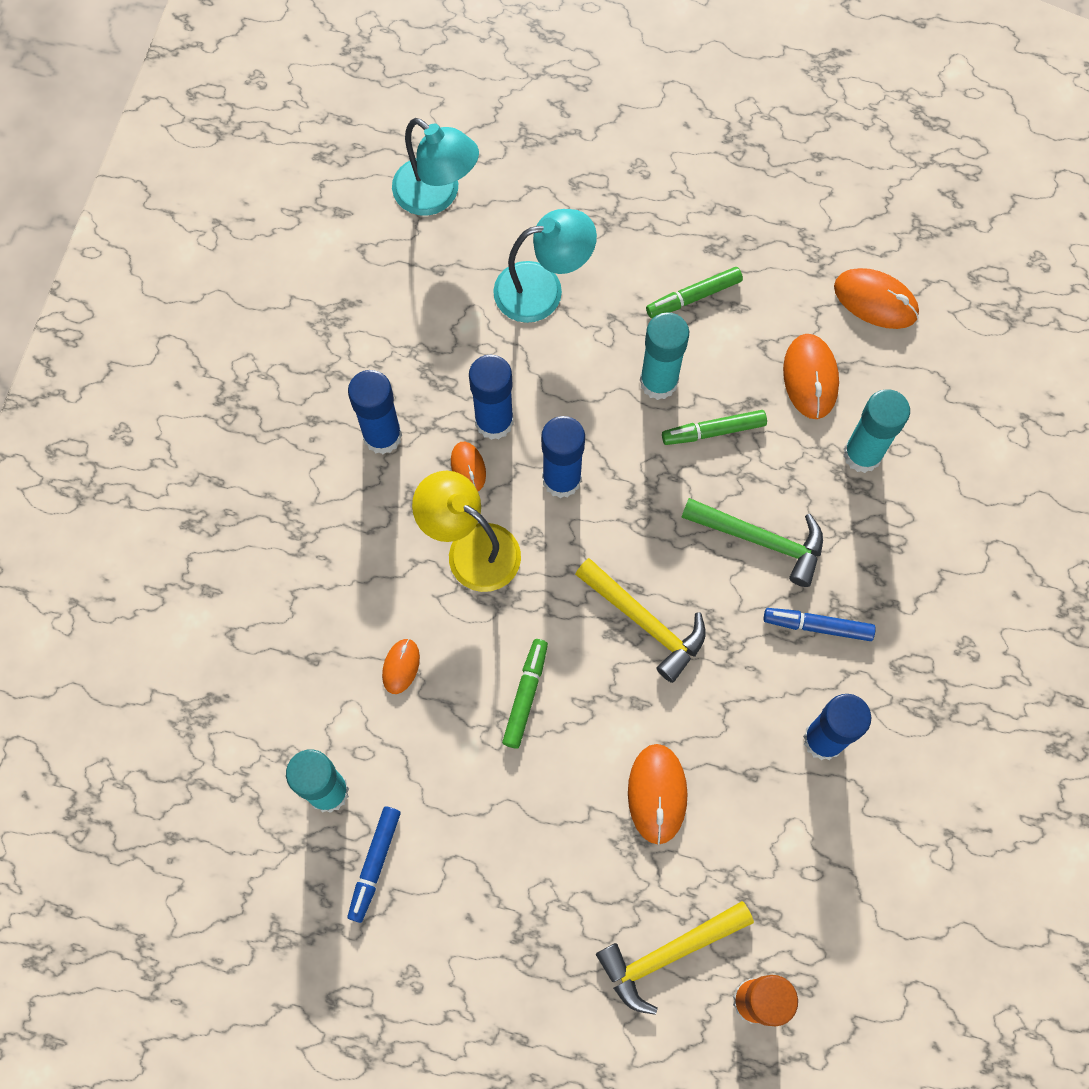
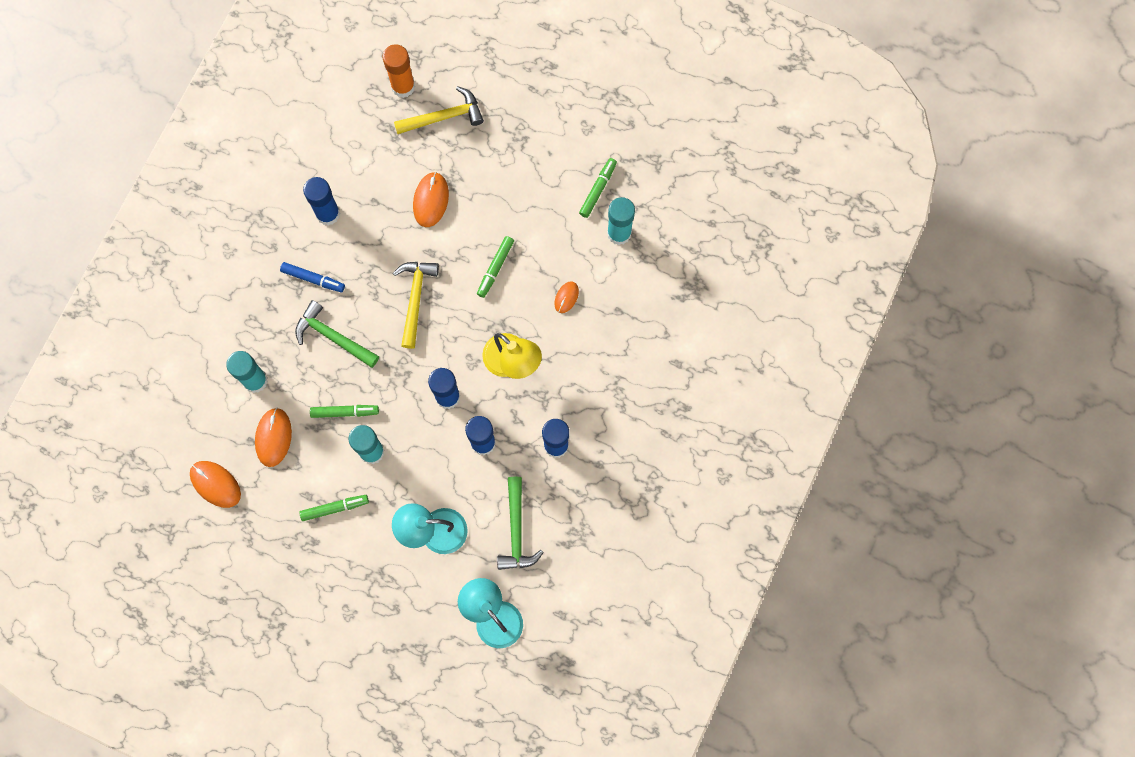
camera: 170 degrees left, 5 degrees up
blue marker [347,806,401,923] -> green marker [579,158,617,218]
orange mouse [451,442,486,491] -> none
yellow hammer [575,558,706,683] -> yellow hammer turned 45 degrees clockwise [393,262,439,349]
none -> green hammer [497,477,544,570]

